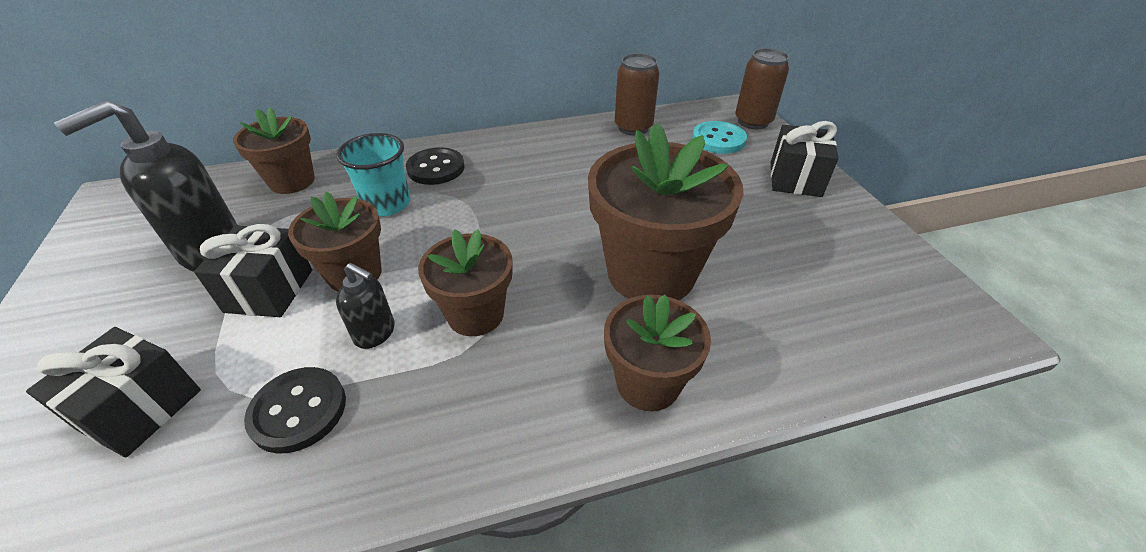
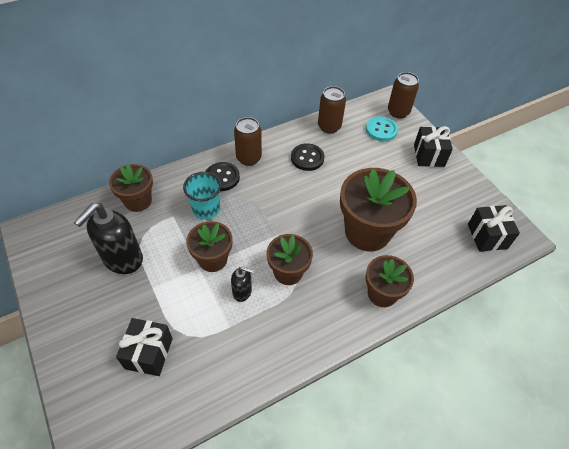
camera: 15 degrees left, 10 degrees up
black gift [194,224,312,317] -> black gift moved to [468,205,520,252]
black button [244,367,346,454] -> black button moved to [291,143,325,171]
none -> brown can [234,117,262,166]

